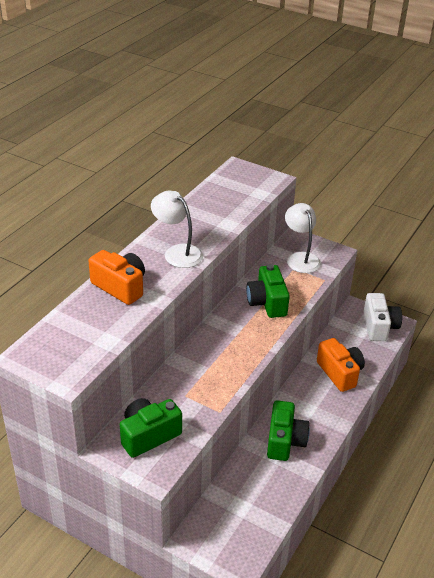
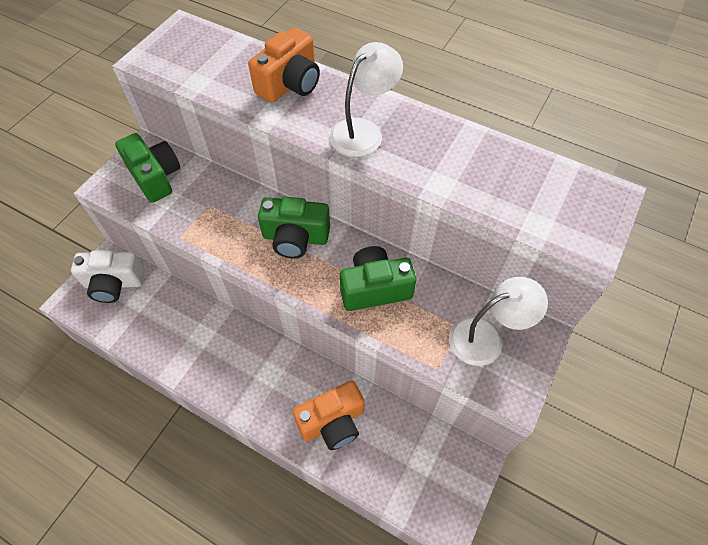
camera: 90 degrees right, 20 degrees up
green camera [267,400,310,461] -> green camera moved to [258,197,330,258]
white camera [363,293,402,341] -> white camera moved to [71,250,145,303]

